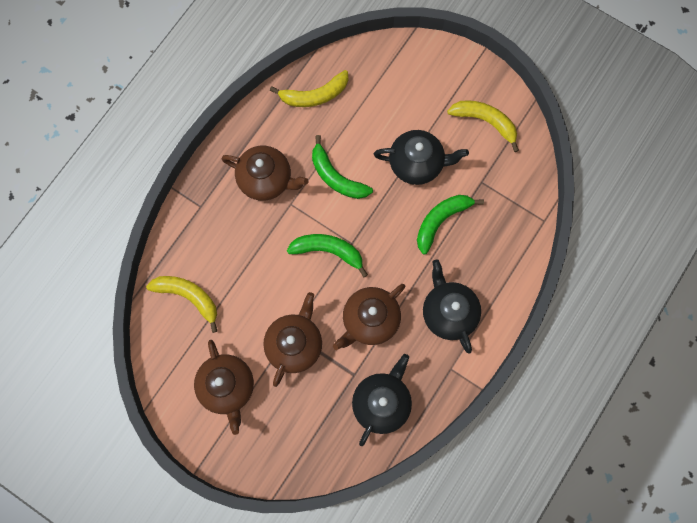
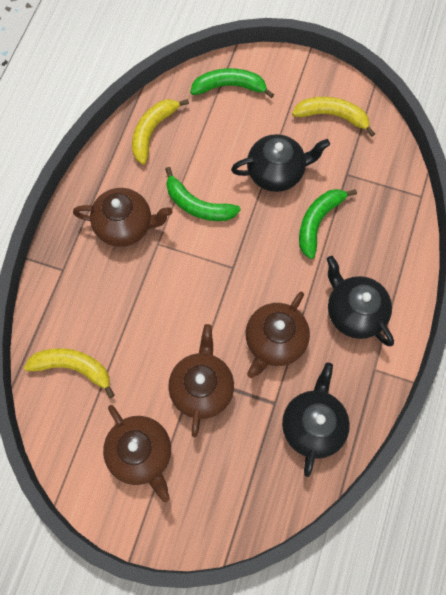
camera: 15 degrees left, 5 degrees down
yellow banana [270,70,348,107] -> yellow banana turned 150 degrees clockwise [132,99,189,164]
green banana [287,234,368,277] -> green banana moved to [190,68,274,98]

